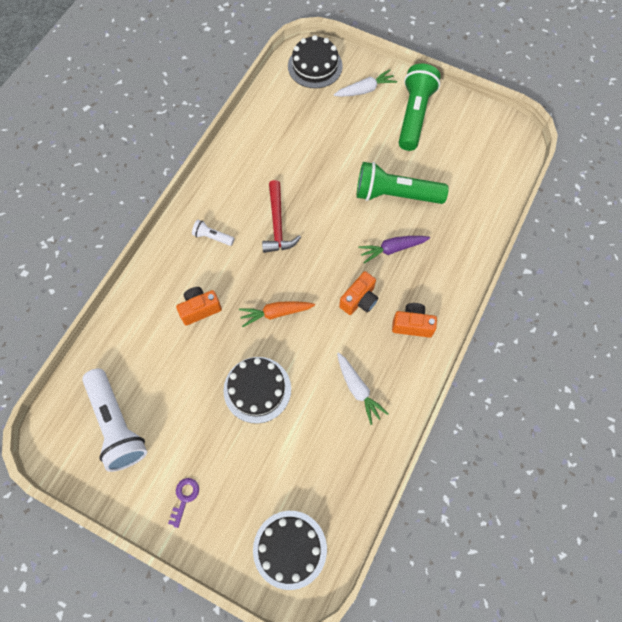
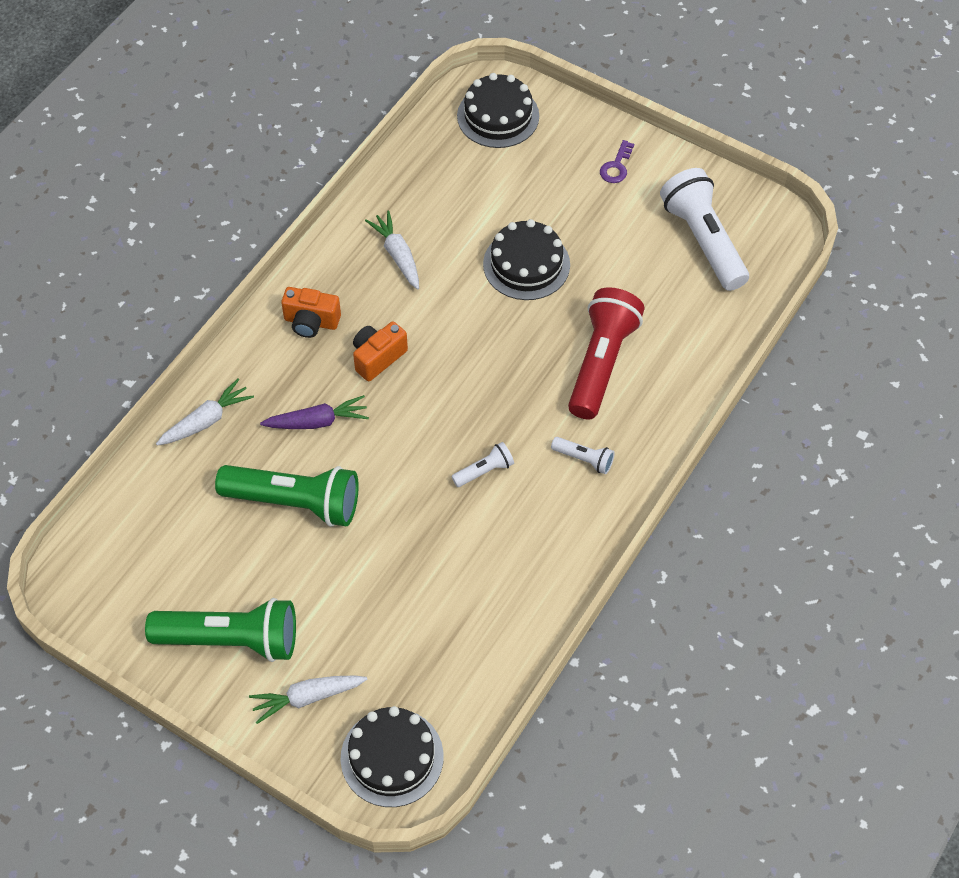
camera: 175 degrees left, 10 degrees down
orange camera [176,287,222,325] -> red flashlight [568,287,645,419]
orange carrot [239,301,315,327] -> none
red hammer [262,180,301,253] -> white flashlight [451,442,514,487]
green flashlight [399,64,441,151] -> green flashlight turned 105 degrees counterclockwise [145,598,296,662]
none -> white carrot [156,379,254,446]

